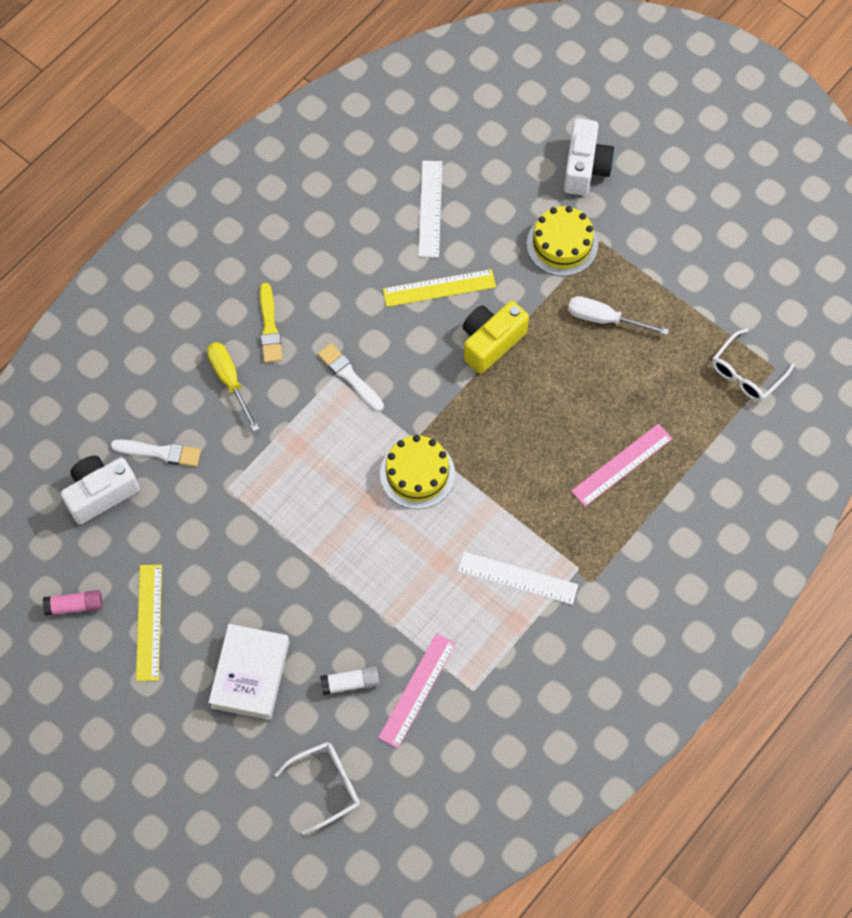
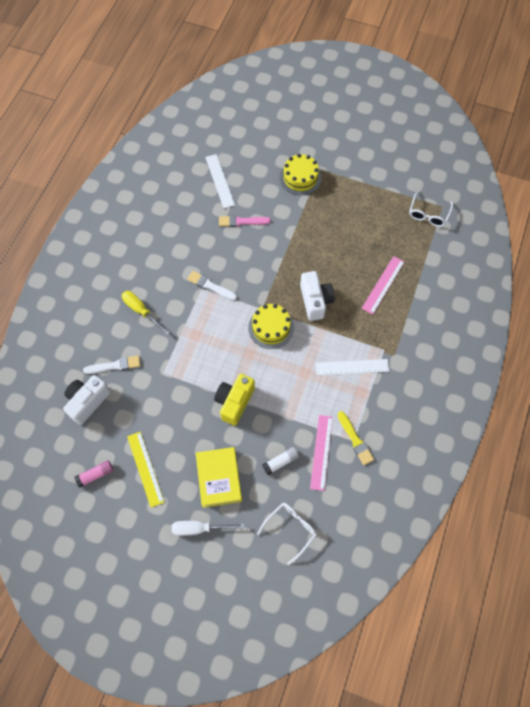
camera: 20 degrees left, 0 degrees up
white book [208,624,290,720] -> yellow book [196,447,242,508]
yellow brush [260,283,282,363] -> yellow brush moved to [337,411,374,465]
yellow ruler [383,269,496,307] -> pink brush [219,215,271,227]
yellow camera [463,301,529,374] -> yellow camera moved to [214,374,255,426]
white camera [564,118,614,196] -> white camera moved to [300,271,335,321]
white screwdriver [568,296,669,335] -> white screwdriver moved to [172,521,245,536]

